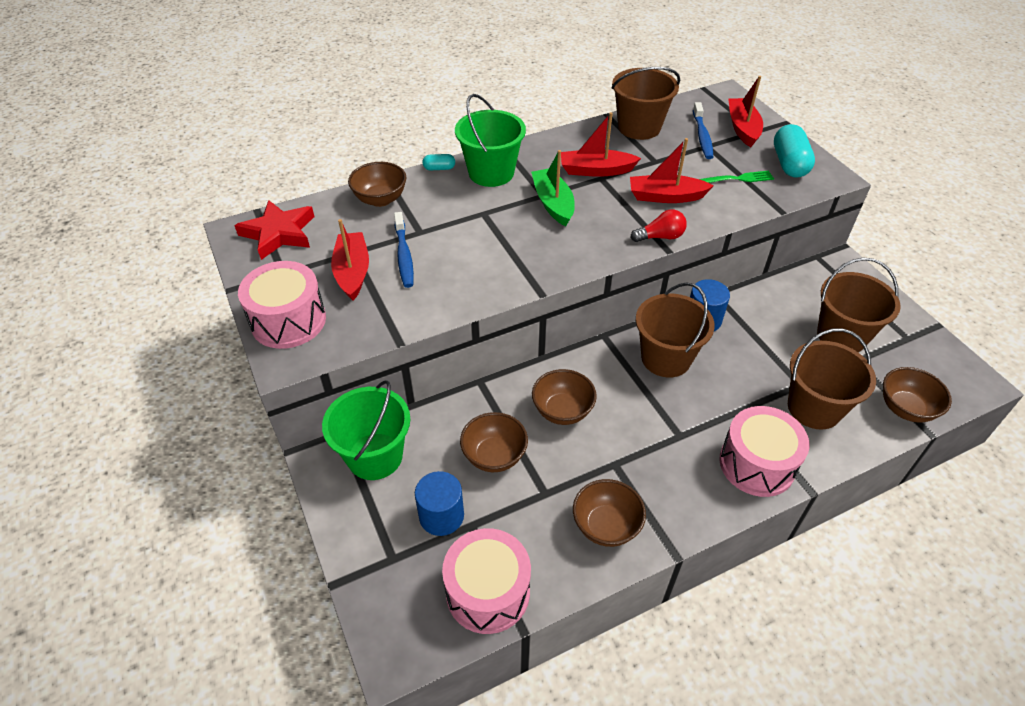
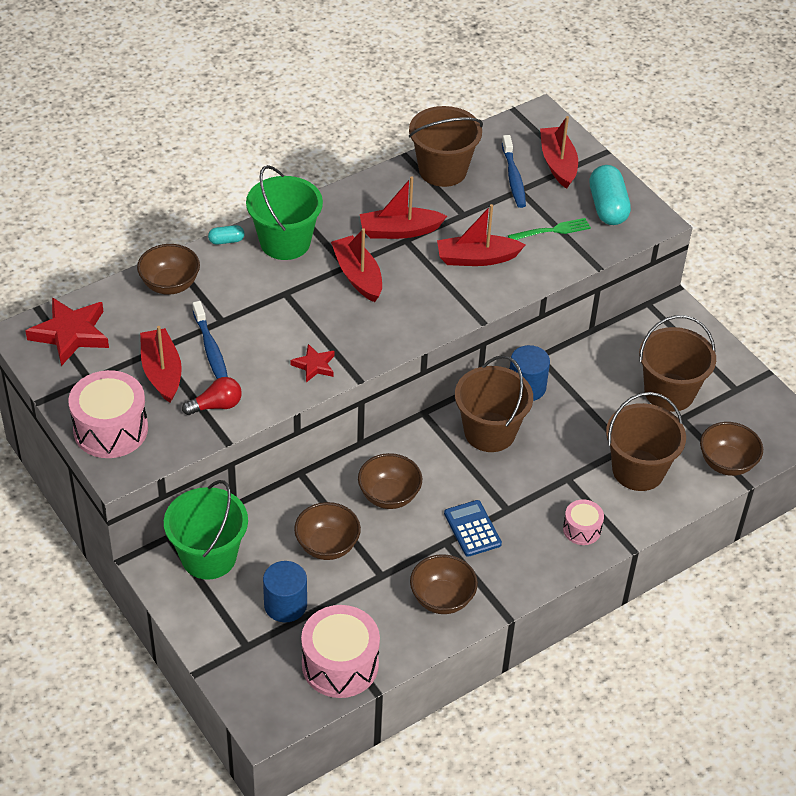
camera: 10 degrees left, 0 degrees up
green boat [531,150,575,226] -> red boat [331,228,382,302]
red light bulb [631,209,687,242] -> red light bulb moved to [182,377,242,415]
pink drum [719,406,810,497] -> pink drum [563,499,604,545], size x0.53
none -> red star [290,344,334,383]
none -> blue calculator [444,500,502,557]

